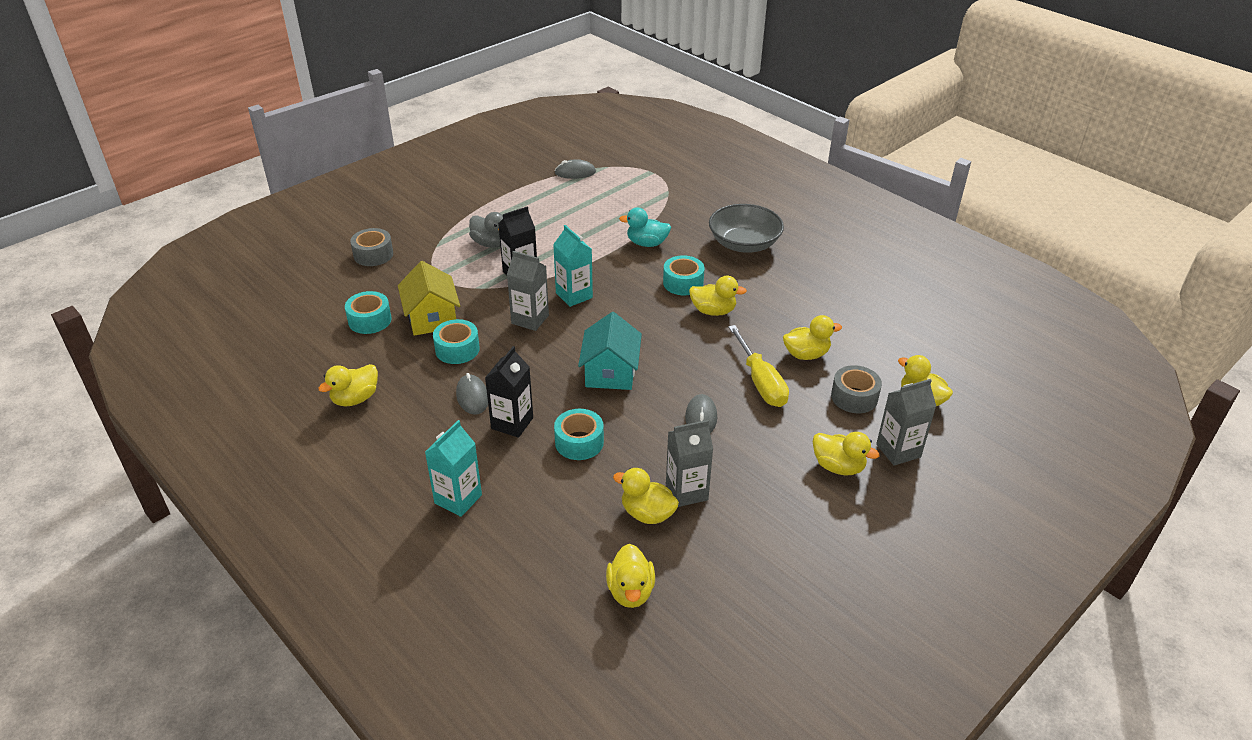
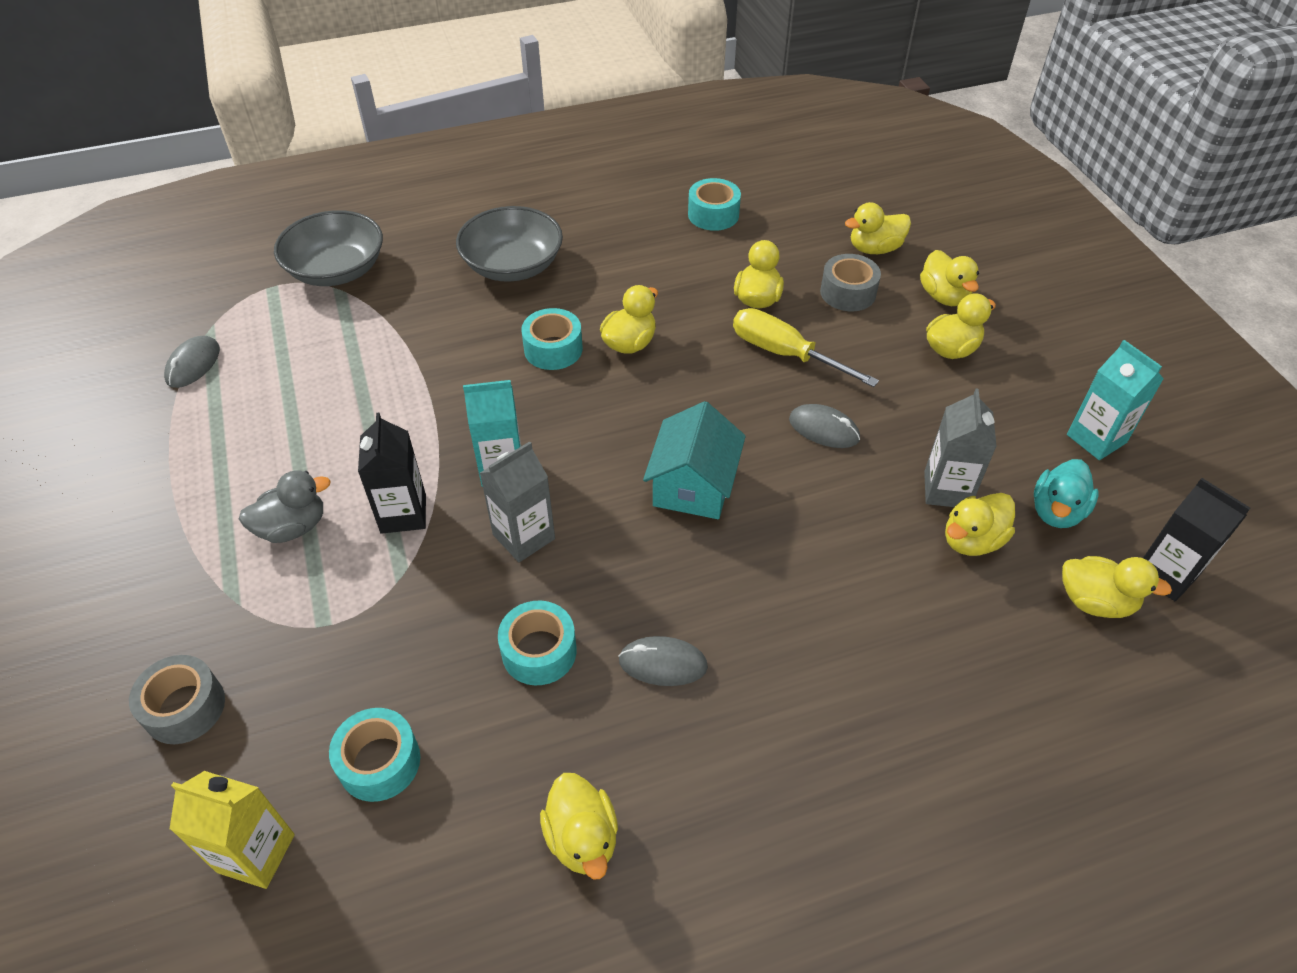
camera: 65 degrees left, 10 degrees up
yellow house [398,261,460,336] -> none
turquoise carton [425,420,482,517] -> turquoise carton moved to [1067,340,1164,460]
black carton [485,346,533,438] -> black carton moved to [1143,478,1250,601]
turquoise tape [554,409,604,460] -> turquoise tape moved to [688,178,741,231]
turquoise house [578,312,642,390] -> turquoise house turned 75 degrees clockwise [643,401,746,519]
turquoise duck [619,208,671,247] -> turquoise duck moved to [1034,459,1099,528]
yellow screwdriver [728,325,789,407] -> yellow screwdriver turned 150 degrees counterclockwise [733,308,879,387]
grey carton [876,379,936,466] -> yellow duck [920,250,979,306]
none -> yellow carton [170,771,295,889]
none -> grey bowl [274,210,383,286]

